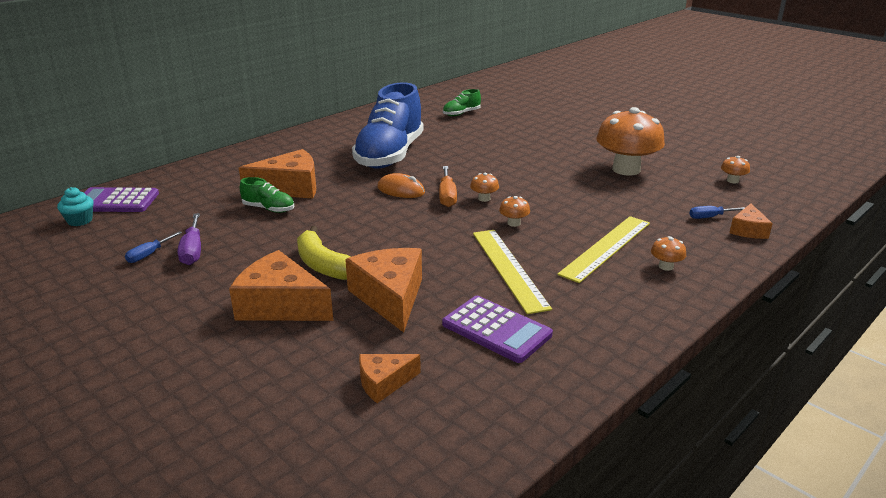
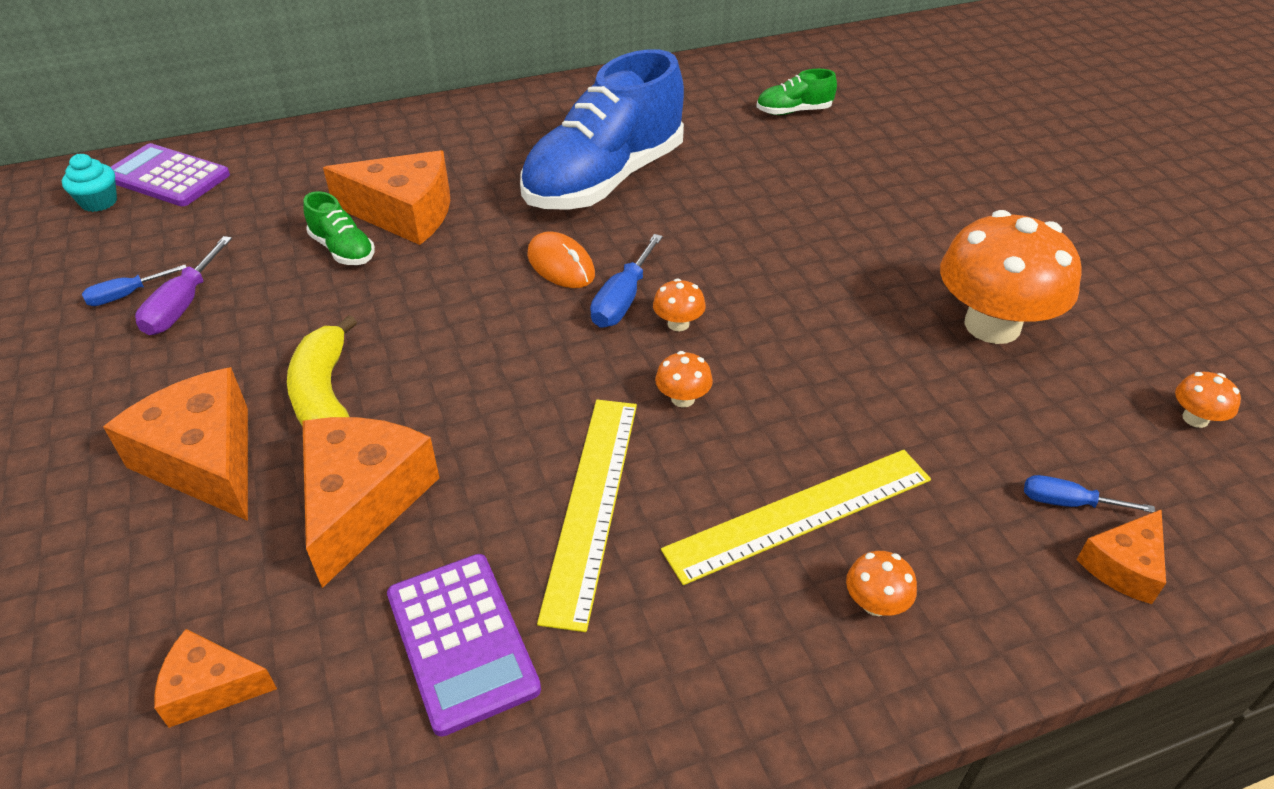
camera: 25 degrees right, 15 degrees up
orange screwdriver [439,166,457,207] -> blue screwdriver [590,234,663,328]

